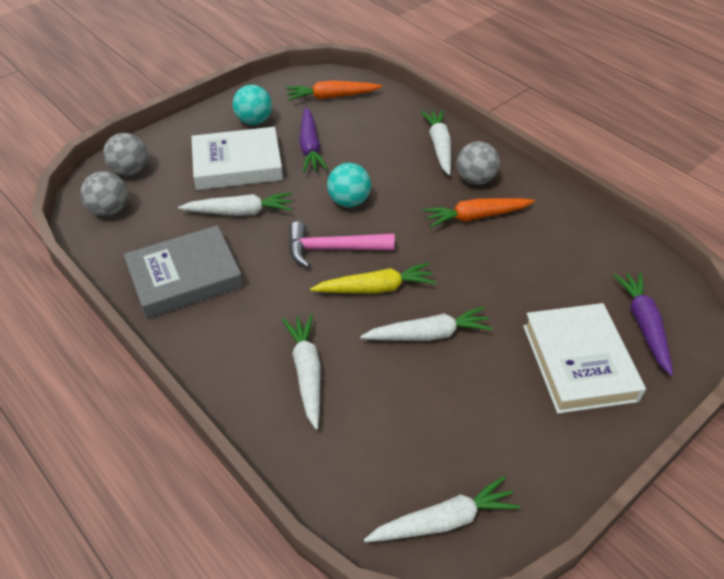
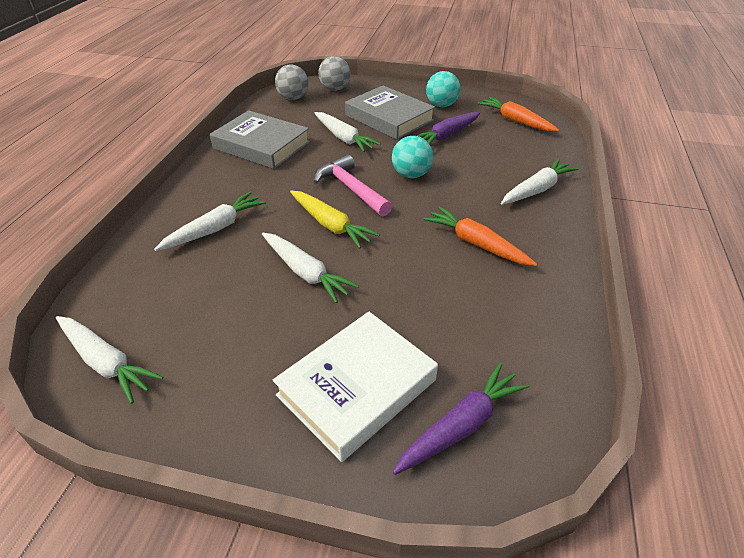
camera: 55 degrees right, 5 degrees down
white book [192,127,283,190] -> grey book [345,85,435,140]
grey ball [457,141,500,185] -> none

